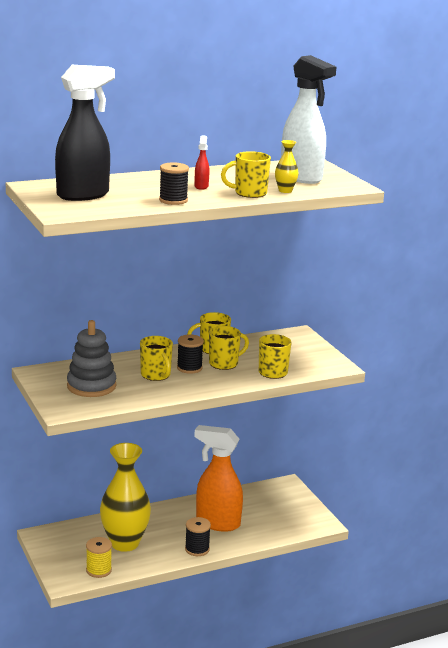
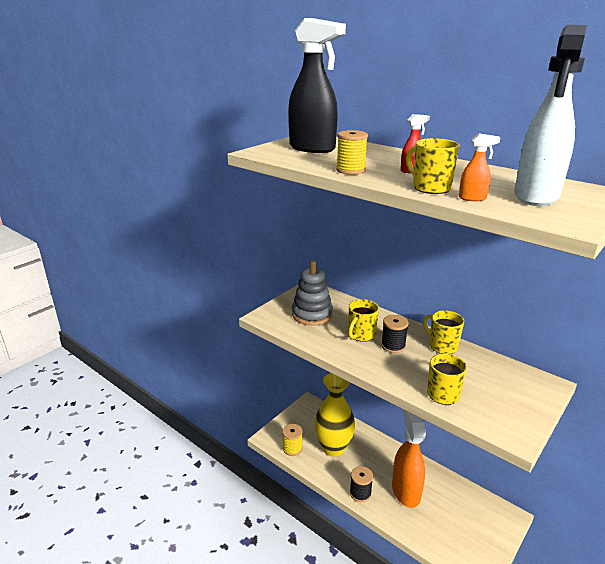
camera: 65 degrees right, 5 degrees up
black spool [159,163,189,205] -> yellow spool [336,130,368,175]
yellow mug [209,326,249,370] -> none
yellow vase [275,140,299,193] -> orange spray bottle [459,133,500,201]

